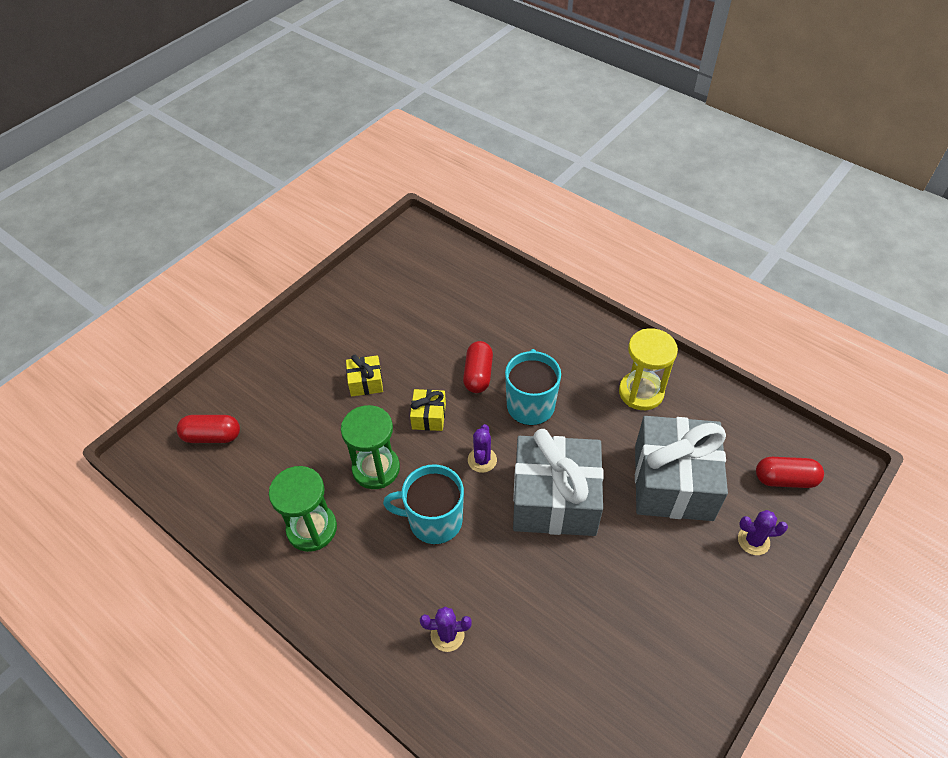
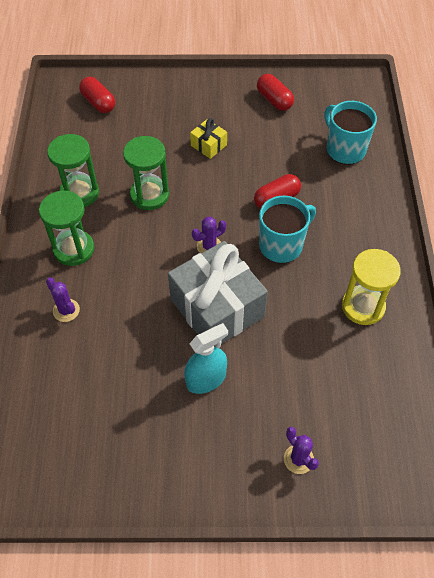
camera: 50 degrees right, 5 degrees up
turquoise mug [383,464,464,544] -> turquoise mug moved to [325,101,377,165]
yellow gift [410,389,446,431] -> none
grey gift [635,416,728,521] -> none
red capsule [756,457,824,488] -> red capsule moved to [257,74,294,111]
none -> green hourglass [39,191,94,266]
none -> turquoise spray bottle [184,323,228,394]

